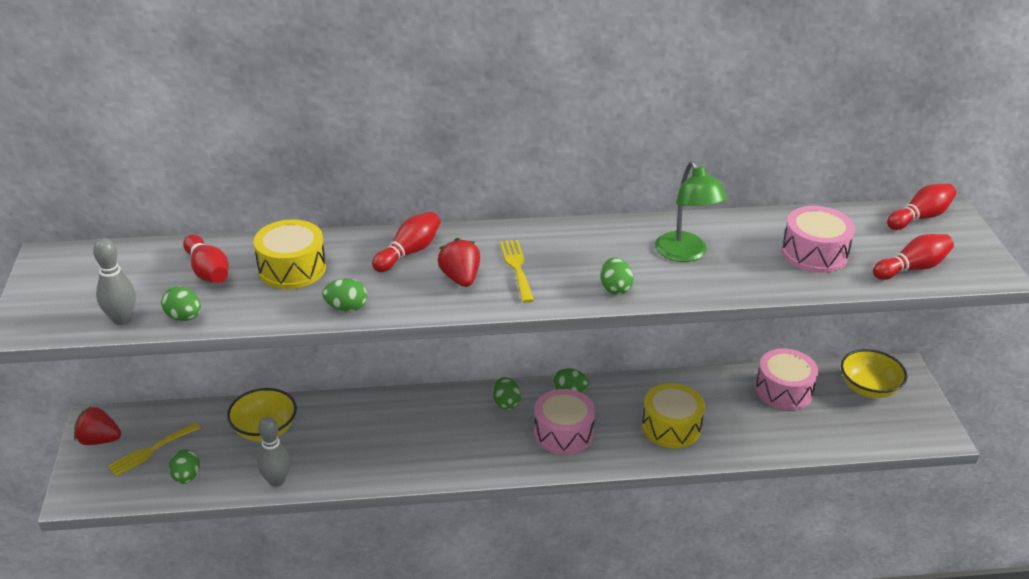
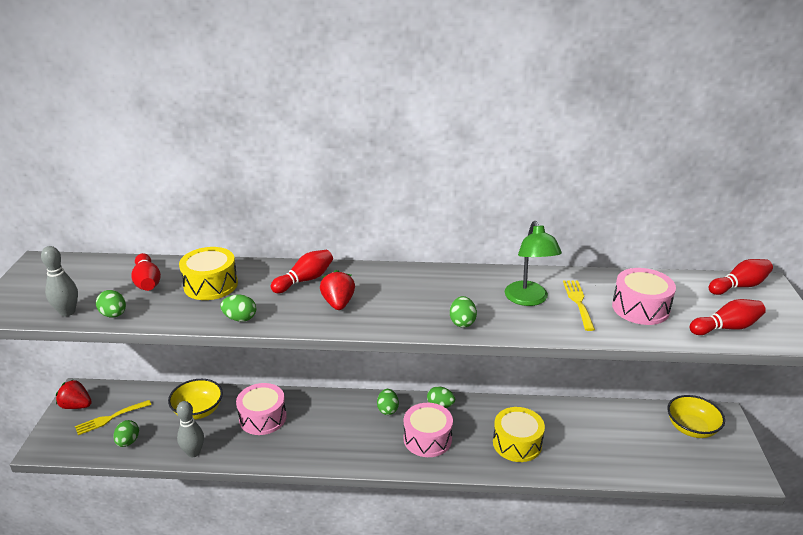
camera: 10 degrees right, 5 degrees down
yellow fork [500,240,534,303] -> yellow fork moved to [563,280,595,331]
pink drum [755,349,818,410] -> pink drum moved to [236,383,287,435]

